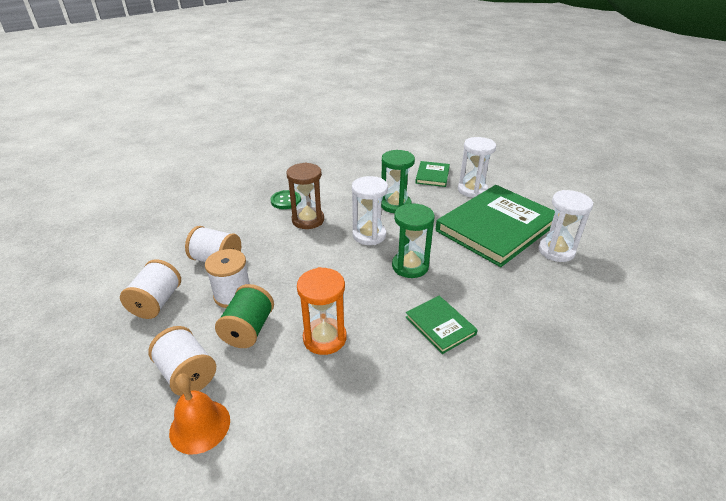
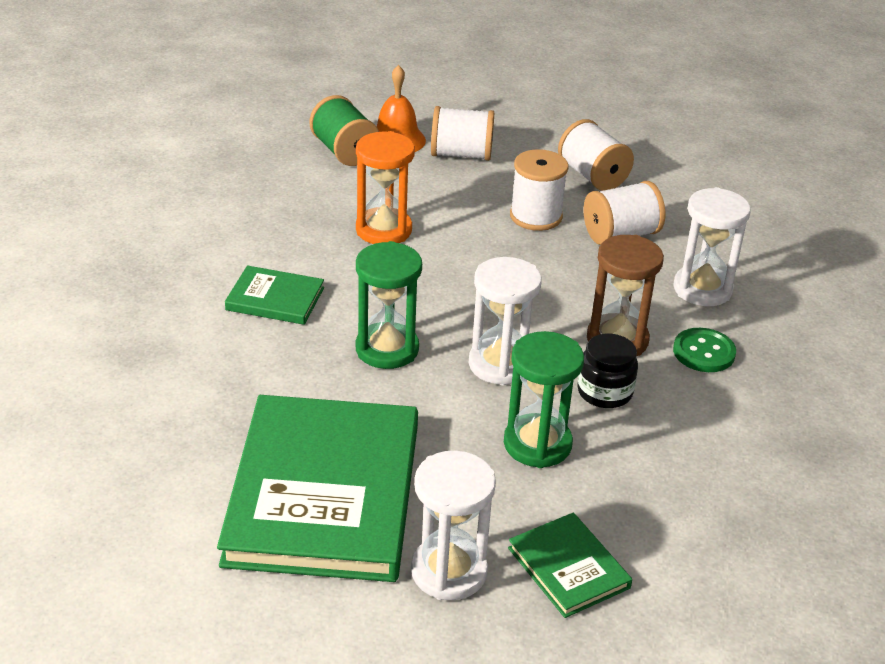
camera: 135 degrees right, 0 degrees up
green spool [215,284,274,348] -> green spool moved to [310,95,379,166]
white hourglass [538,190,594,262] -> white hourglass moved to [673,187,751,306]
none -> black jar [577,334,638,408]

